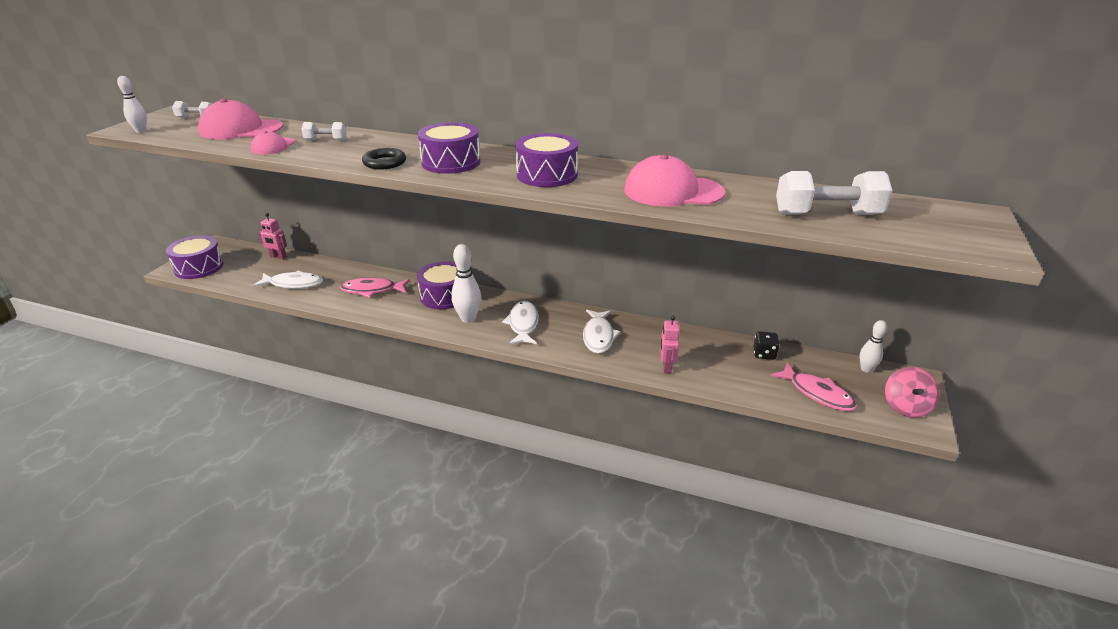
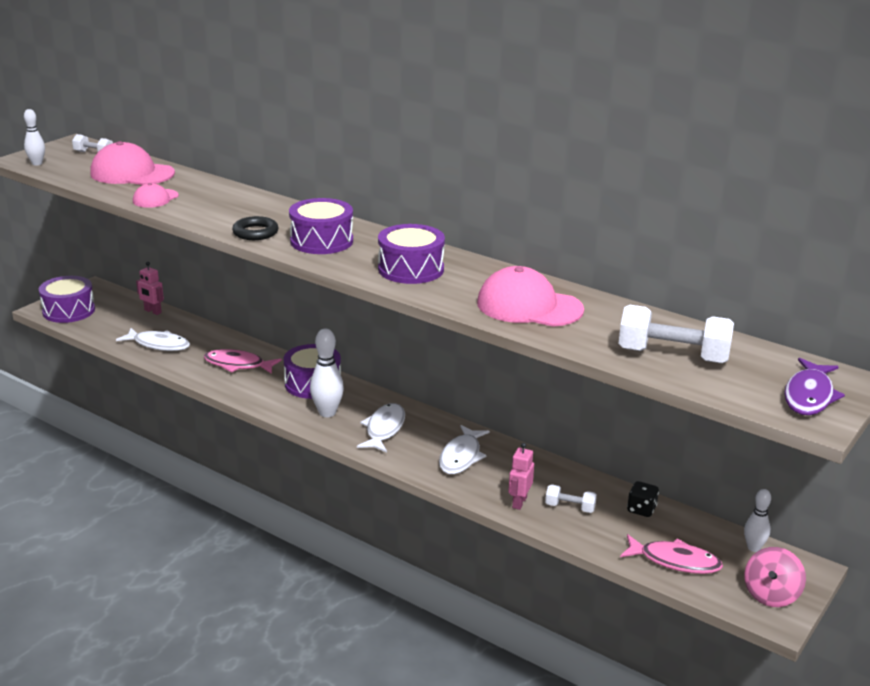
camera: 15 degrees right, 5 degrees down
white dumbbell [301,122,347,140] -> white dumbbell moved to [545,484,597,513]
pink fish [770,362,857,411] -> pink fish turned 45 degrees counterclockwise [620,534,723,574]
none -> purple fish [784,358,845,415]

